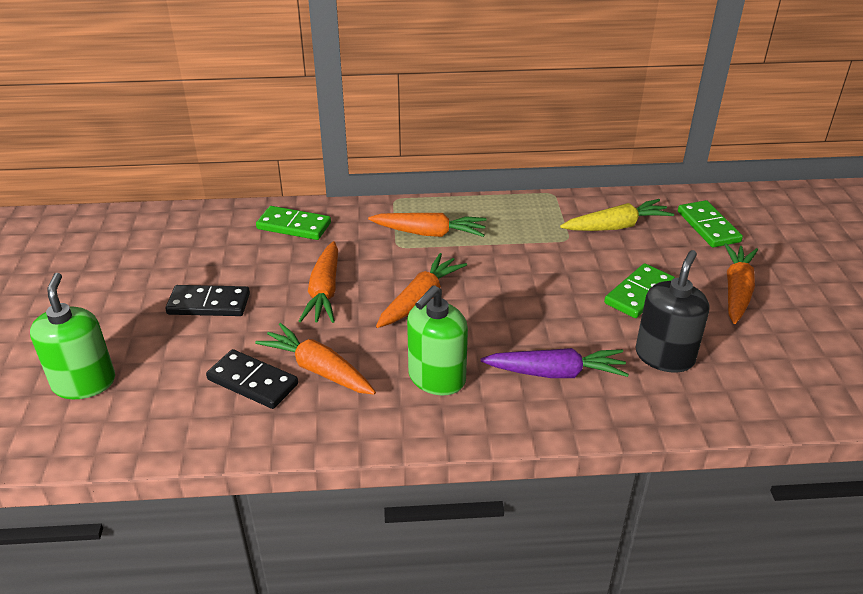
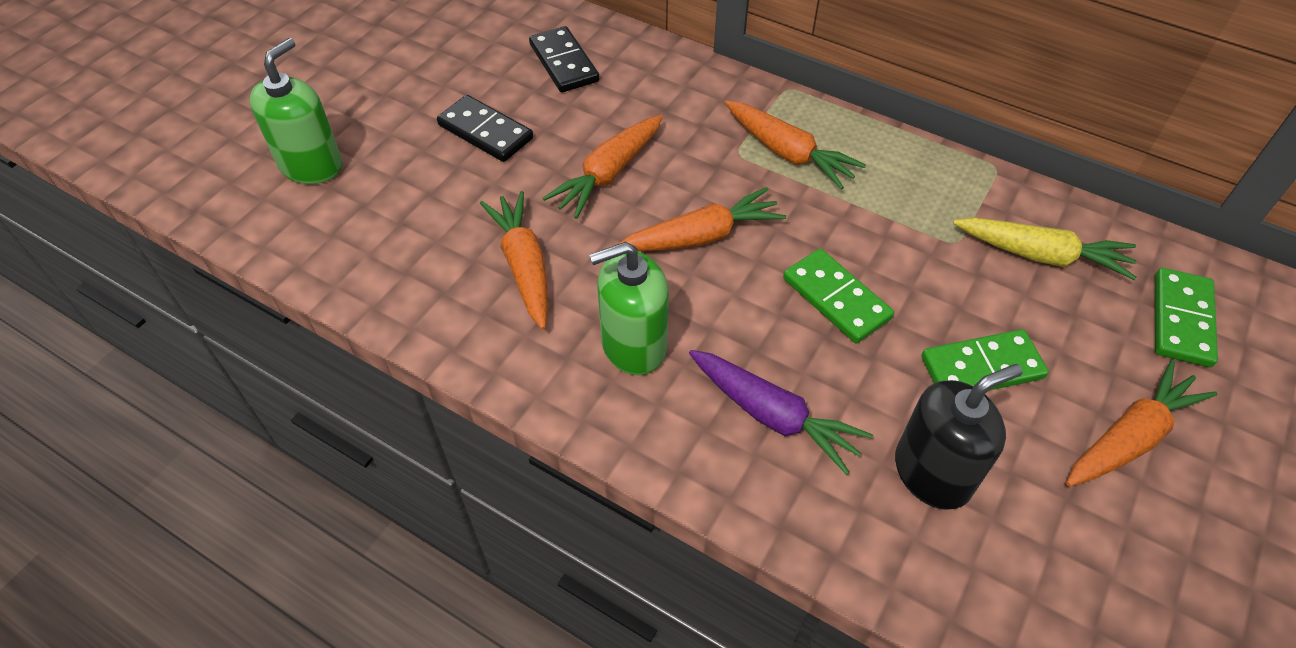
camera: 35 degrees right, 15 degrees up
black domino [206,349,298,409] -> black domino moved to [529,26,599,92]
green domino [256,206,331,240] -> green domino moved to [783,248,894,343]

